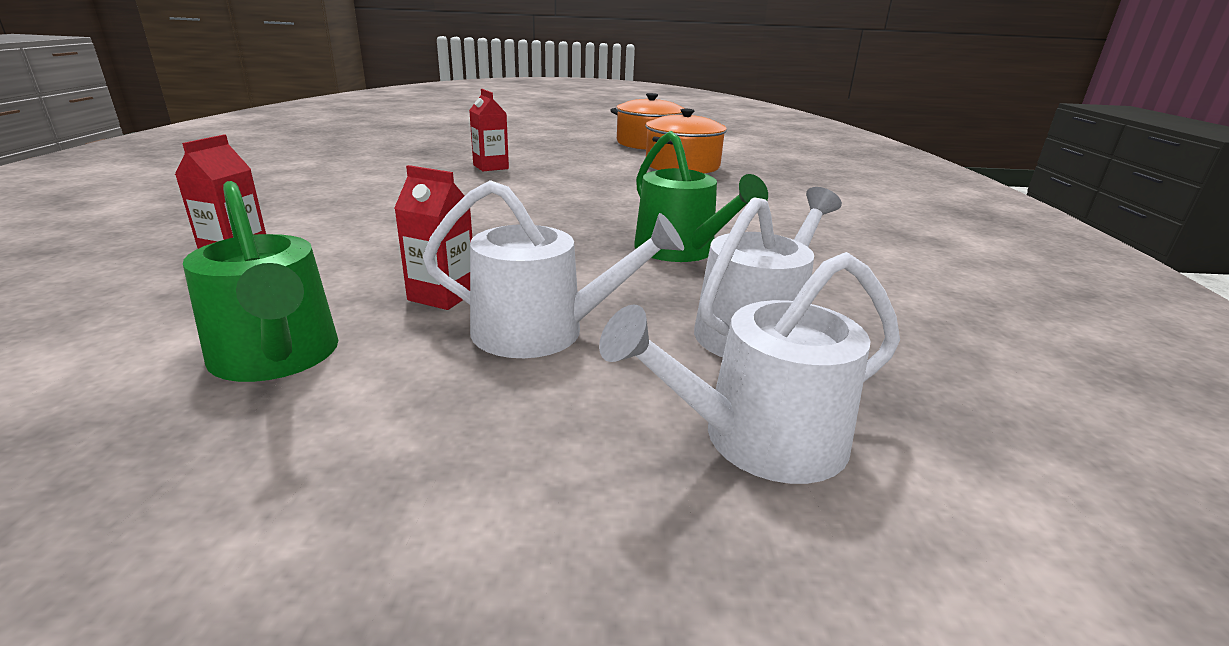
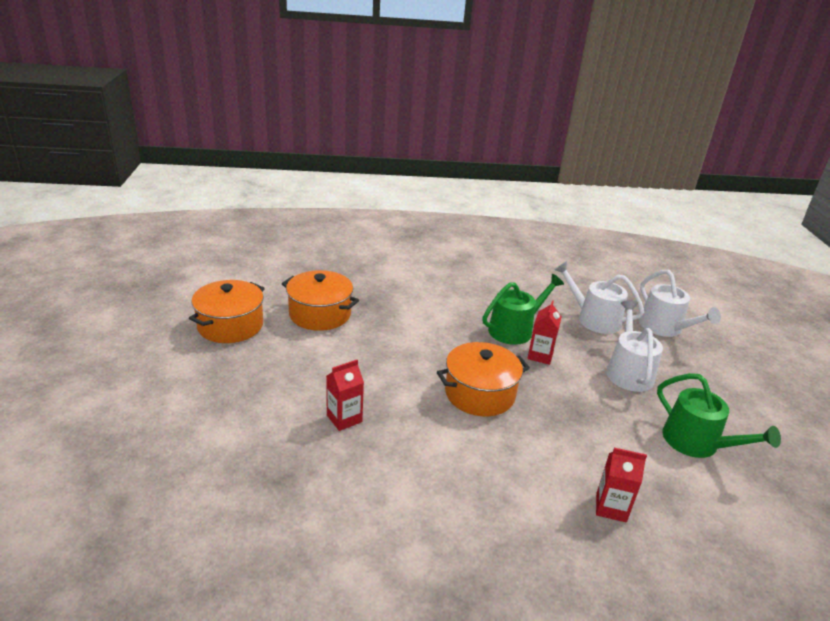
camera: 95 degrees left, 5 degrees up
green watering can [183,181,338,382] -> green watering can turned 90 degrees clockwise [657,373,781,458]
red carton [394,165,472,310] -> red carton moved to [527,300,561,365]
none -> orange pot [437,342,530,416]

